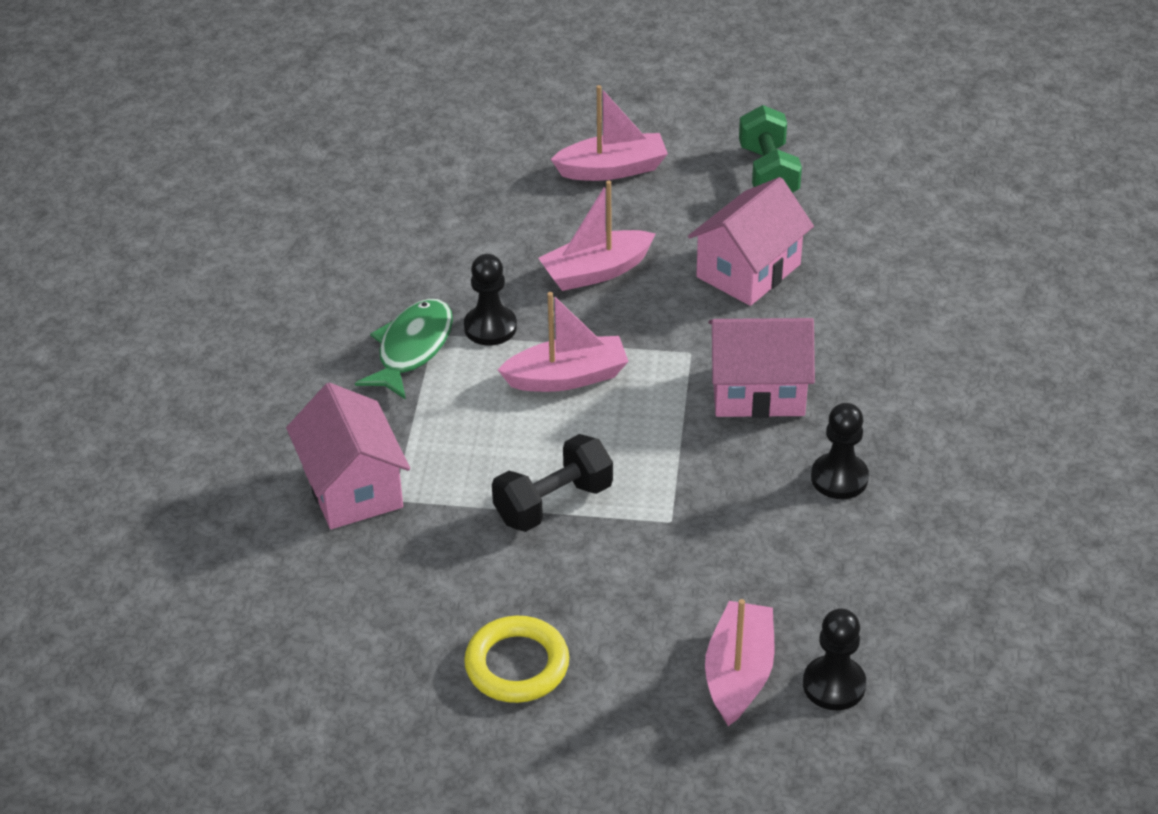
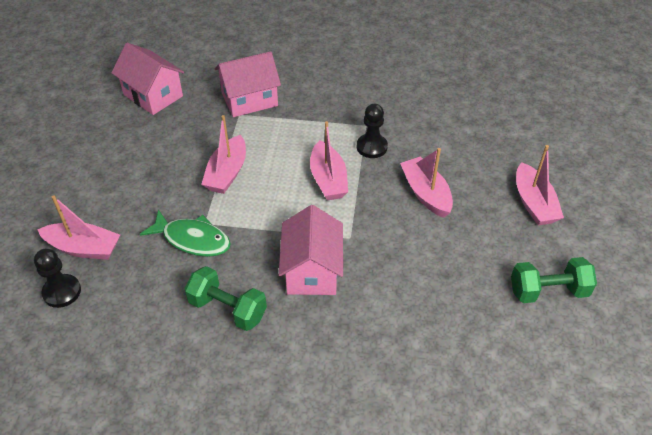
camera: 90 degrees right, 5 degrees up
green fish [355,299,453,400] -> green fish moved to [140,209,231,257]
yellow ring [464,616,569,703] -> none
black dumbbell [492,434,613,532] -> pink boat [201,115,246,194]
pink house [688,177,814,306] -> pink house moved to [111,43,184,115]
black pawn [811,403,869,499] -> green dumbbell [185,266,267,331]

